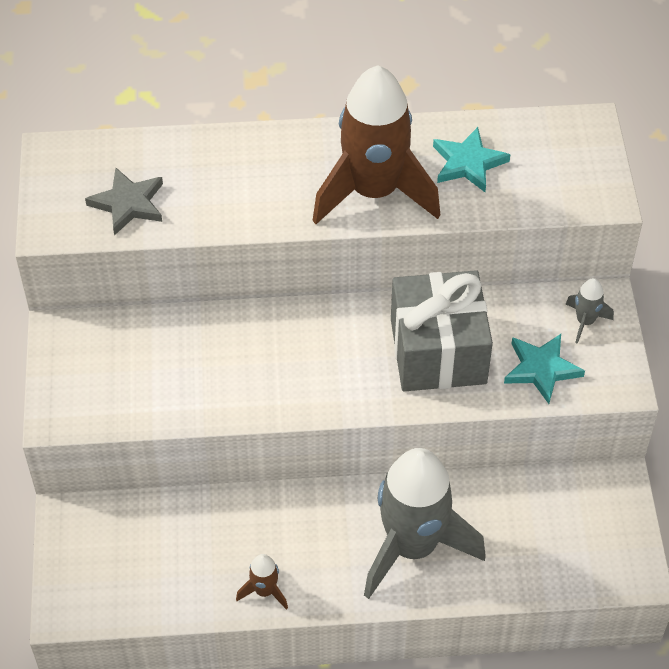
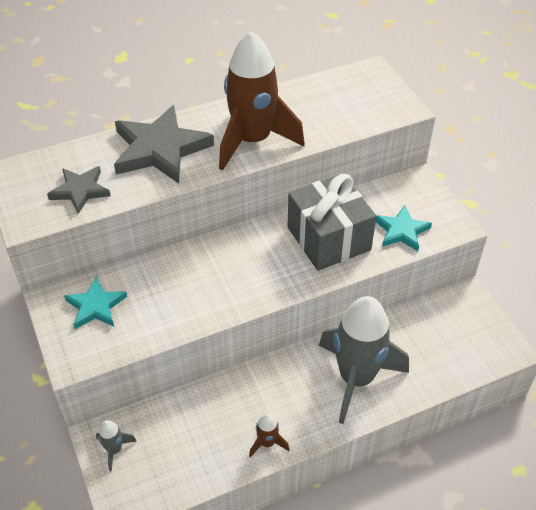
camera: 20 degrees left, 5 degrees down
turquoise star [433,127,510,192] -> turquoise star moved to [64,277,127,329]
grey rocket [566,278,614,344] -> grey rocket moved to [96,420,136,472]
none -> grey star [114,105,214,184]

